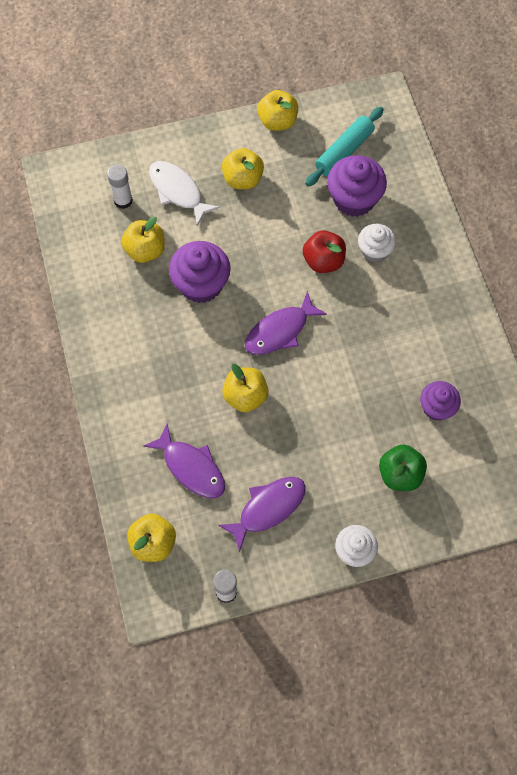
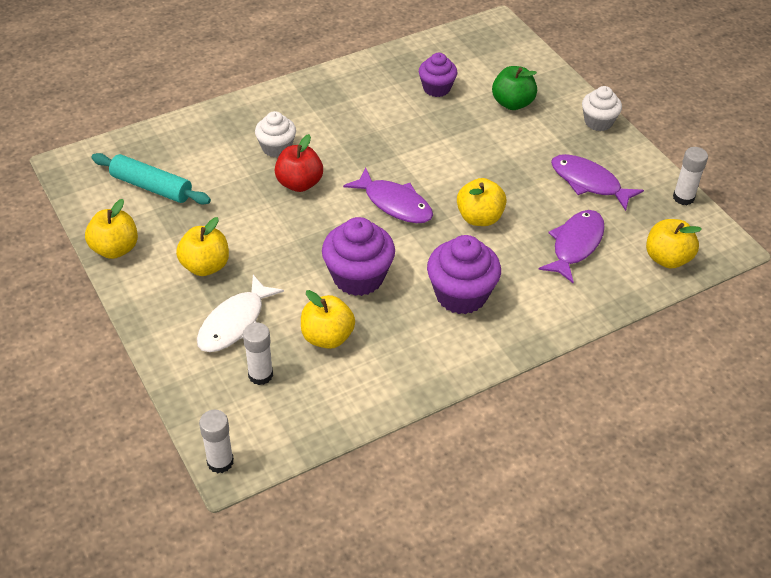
camera: 105 degrees left, 20 degrees down
purple cupcake [327,155,387,217] -> purple cupcake moved to [427,235,501,314]
none -> white glue stick [199,410,234,473]

